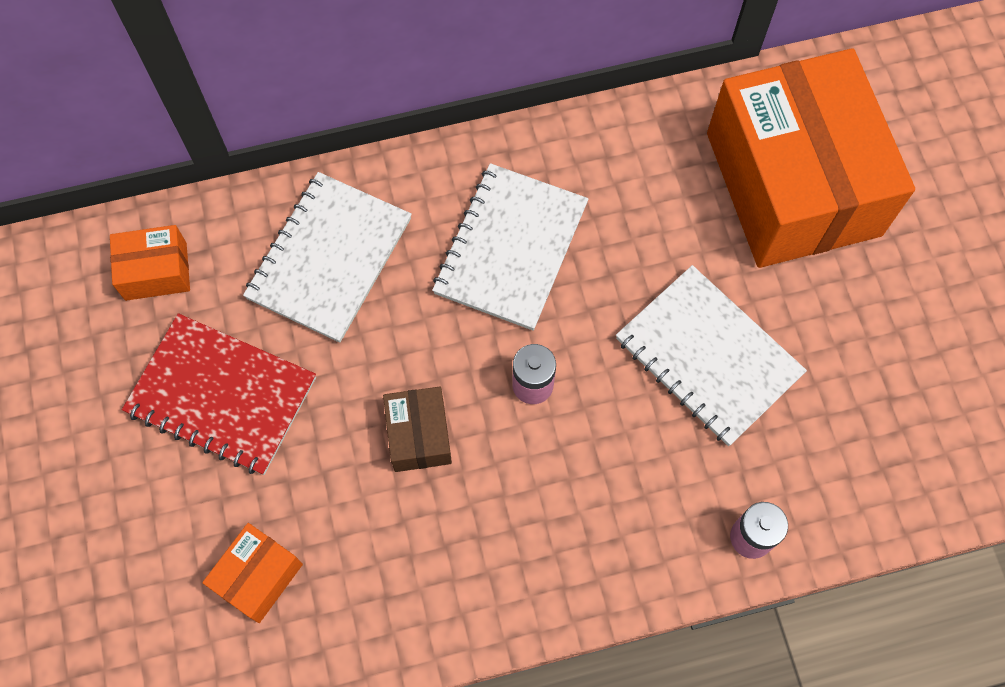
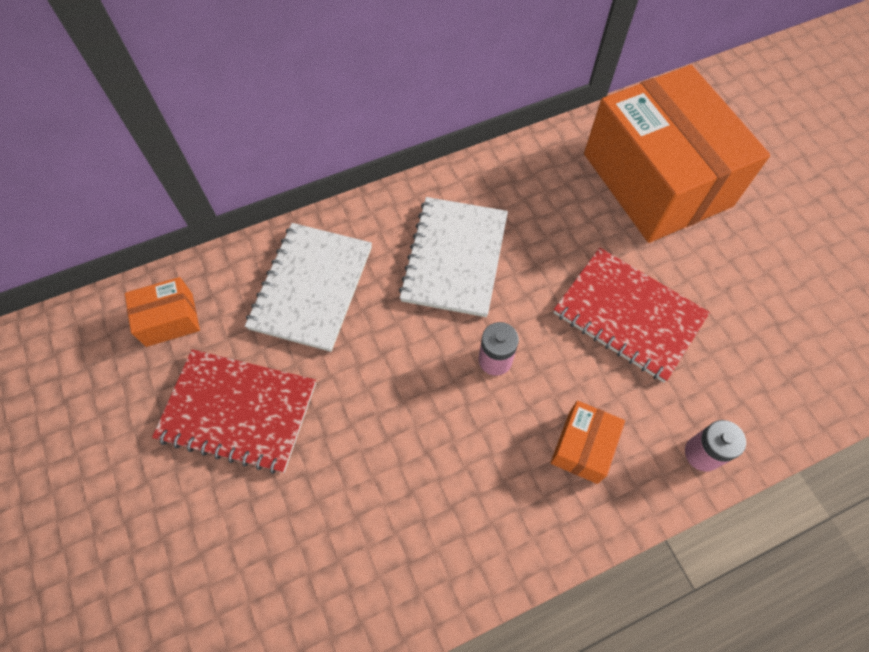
camera: 10 degrees left, 5 degrees down
orange box [202,523,303,623] -> orange box moved to [550,401,625,484]
brown box [383,387,452,472] -> none
white notebook [616,265,807,446] -> red notebook [553,248,710,382]

